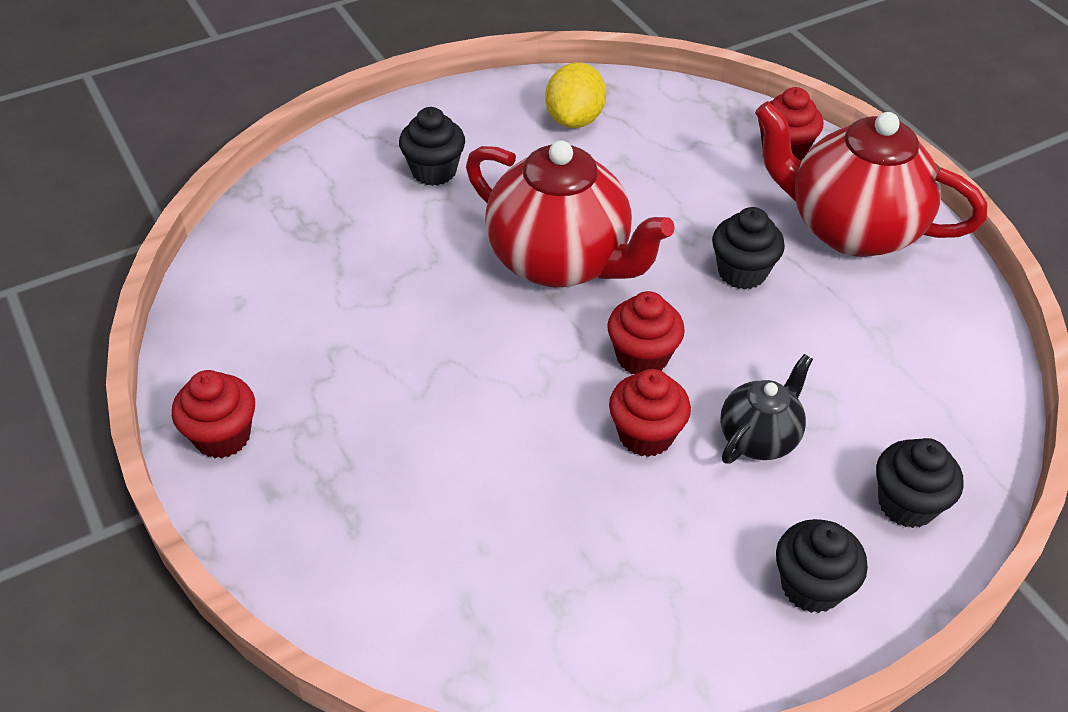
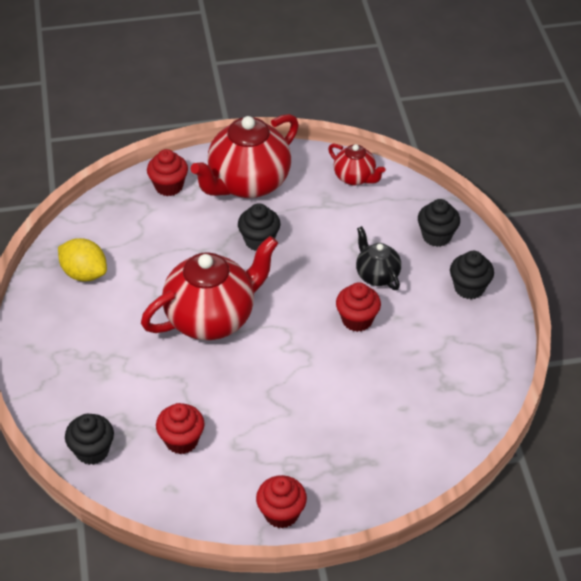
camera: 70 degrees left, 0 degrees up
black cupcake [399,107,465,186] -> black cupcake moved to [65,414,114,465]
red cupcake [607,291,685,374] -> red cupcake moved to [156,403,205,454]
none -> red teapot [328,143,386,185]

